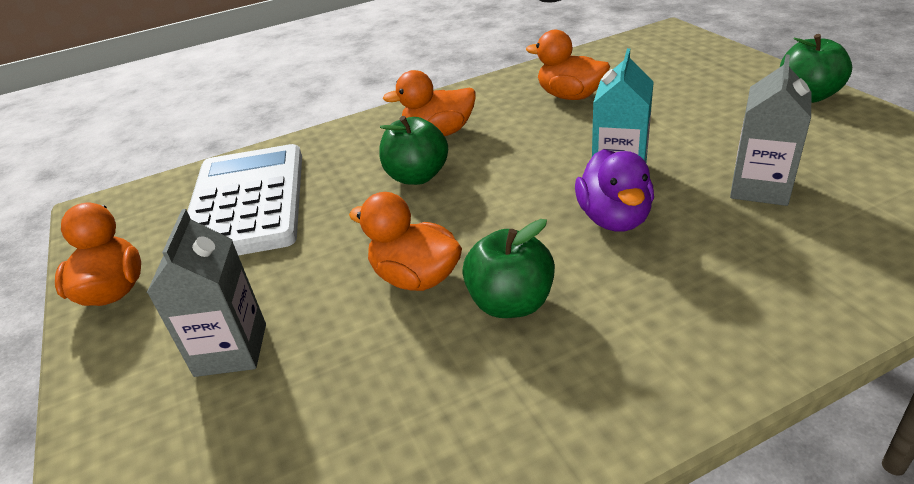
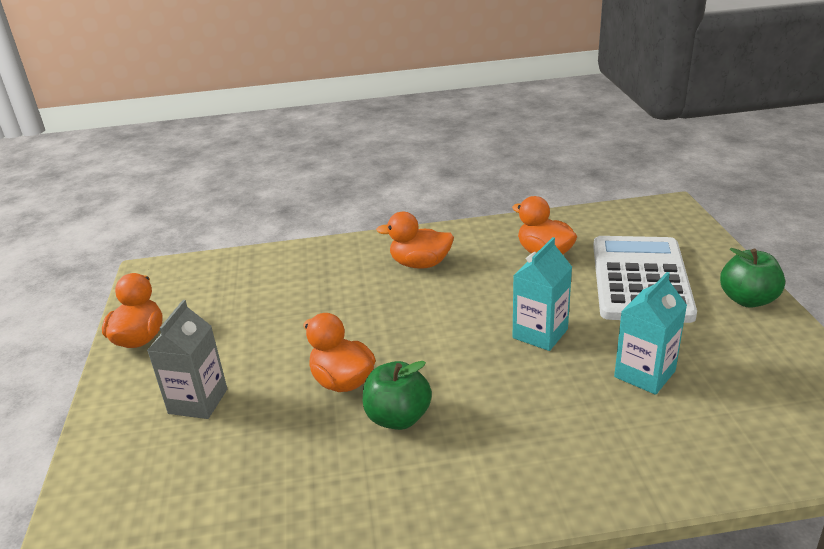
camera: 15 degrees right, 5 degrees down
white calculator [187,144,302,255] -> white calculator moved to [593,236,697,323]
green apple [379,116,448,185] -> none
purple duck [575,149,654,232] -> none
grey carton [730,55,811,206] -> turquoise carton [614,272,687,395]

